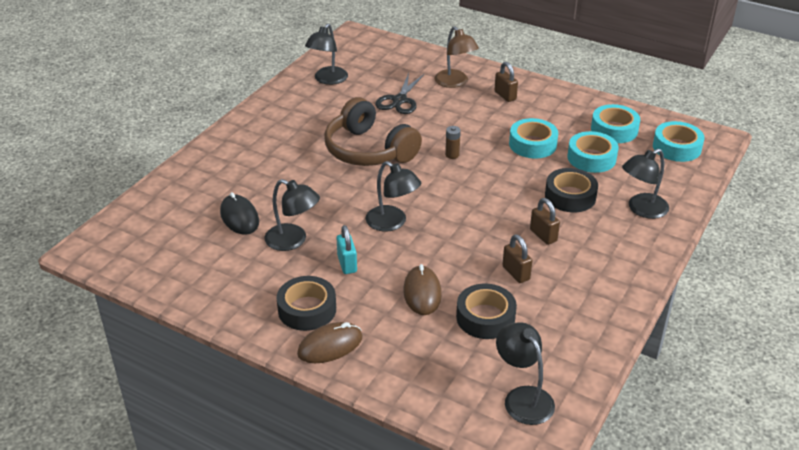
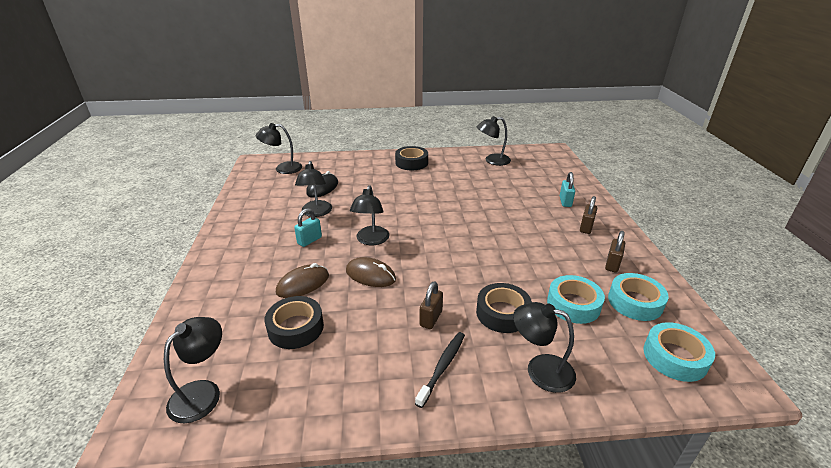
camera: 55 degrees right, 5 degrees down
black tape [277,276,336,331] -> black tape moved to [395,146,428,170]
brown mouse [297,322,363,363] -> brown mouse moved to [346,257,396,287]
brown headphones [324,97,422,166] -> none
black scissors [375,73,424,114] -> none
brown lamp [435,26,479,88] -> turquoise padlock [560,172,575,207]
brown battery [445,126,461,159] -> none
brown padlock [502,235,533,283] -> brown padlock moved to [605,231,625,273]
turquoise tape [509,118,558,158] -> none
none -> black lamp [256,123,302,174]
none -> black toothbrush [415,332,465,408]

